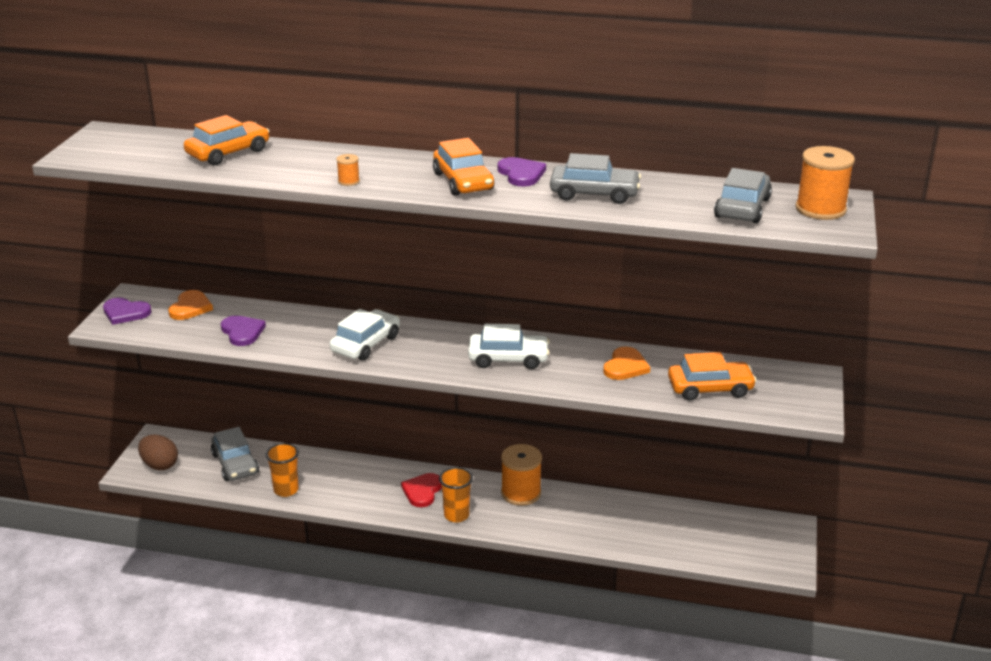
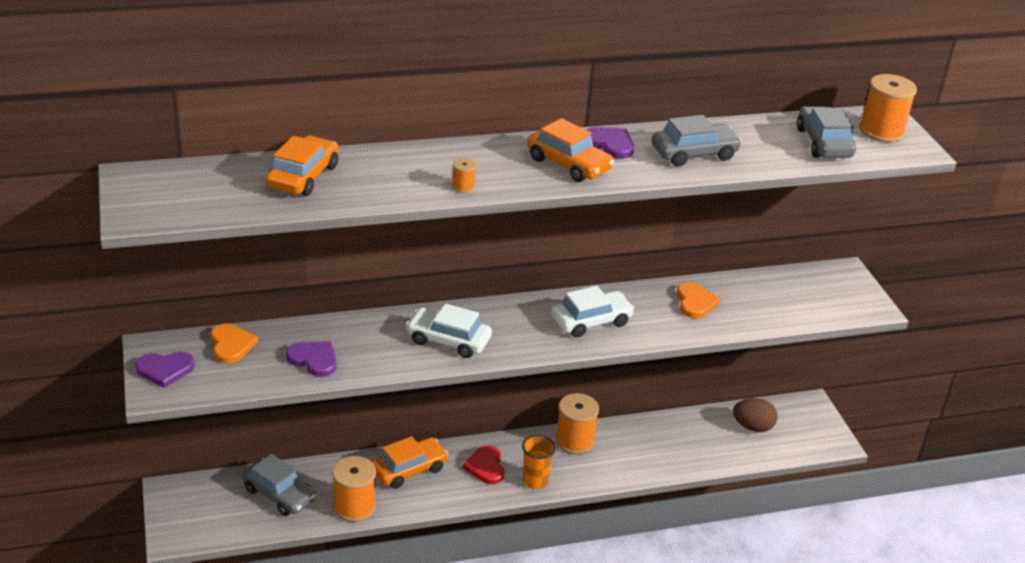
camera: 30 degrees left, 5 degrees up
brown egg [138,434,178,470] -> brown egg moved to [733,398,778,432]
orange cup [265,443,299,497] -> orange spool [332,456,376,522]
white car [330,309,400,361] -> white car turned 75 degrees counterclockwise [406,303,492,358]
orange car [668,352,757,401] -> orange car moved to [371,436,448,489]

